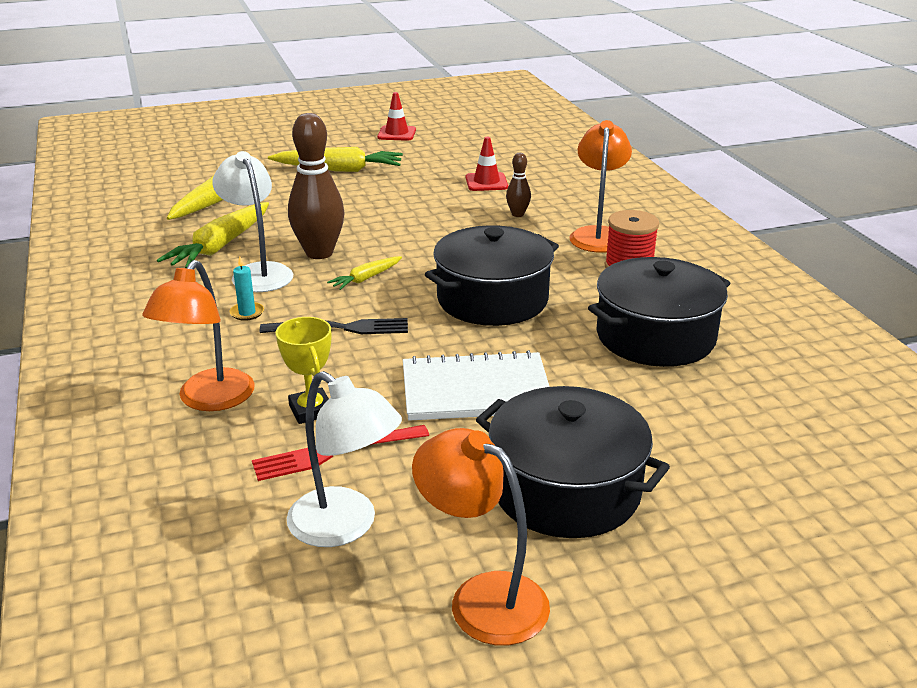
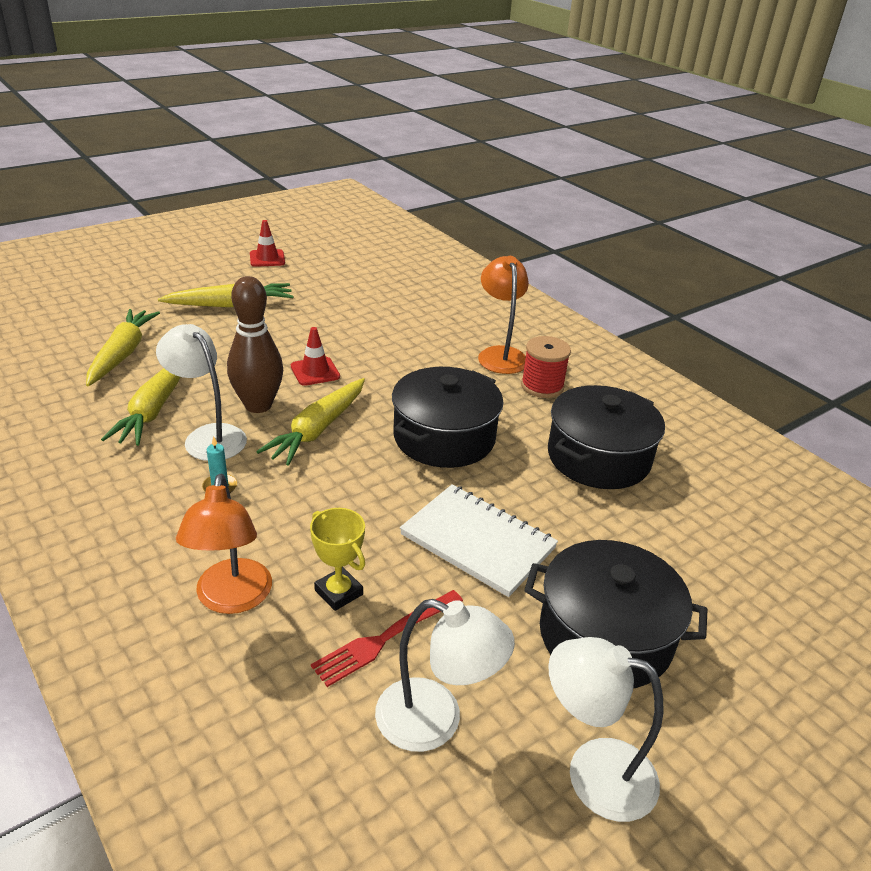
camera: 20 degrees left, 5 degrees up
black fork [260,318,408,334] -> none
yellow carrot [327,256,402,290] -> yellow carrot [256,378,365,466], size x1.88
white notebook [403,350,550,421] -> white notebook turned 60 degrees clockwise [400,484,558,597]
orange lamp [412,428,550,645] -> white lamp [548,637,664,822]
red traffic cone [466,137,508,191] -> red traffic cone moved to [291,327,340,386]
brown bowling pin [506,153,531,217] -> none

